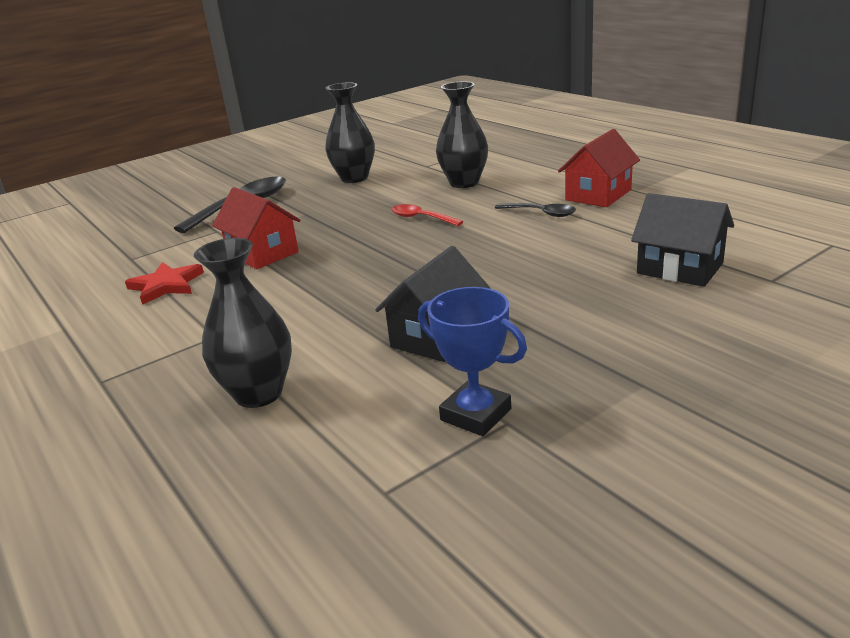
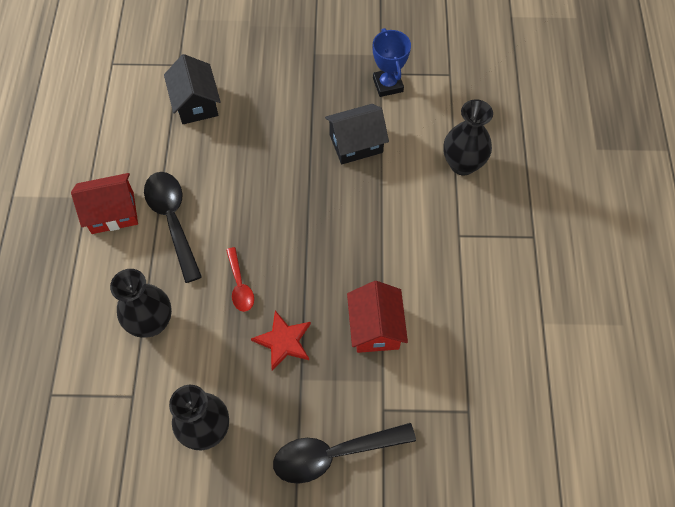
camera: 145 degrees left, 35 degrees up
red star [125,262,204,305] -> red star moved to [251,310,311,371]
black spoon [495,203,576,217] -> black spoon [144,172,202,283], size x1.79

